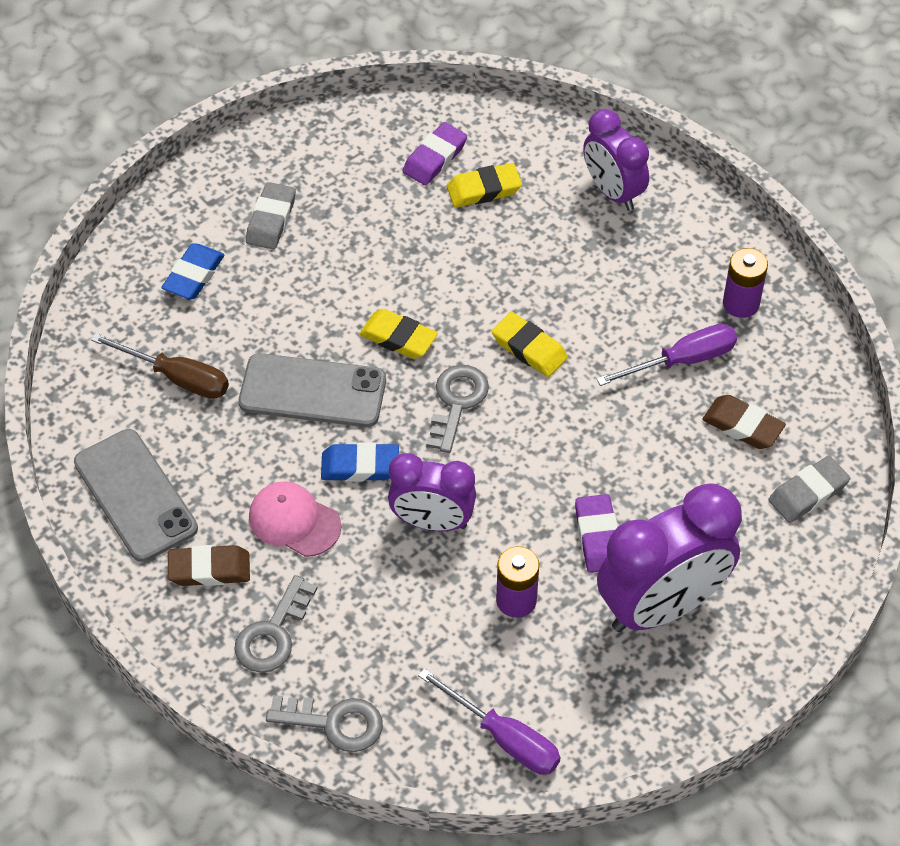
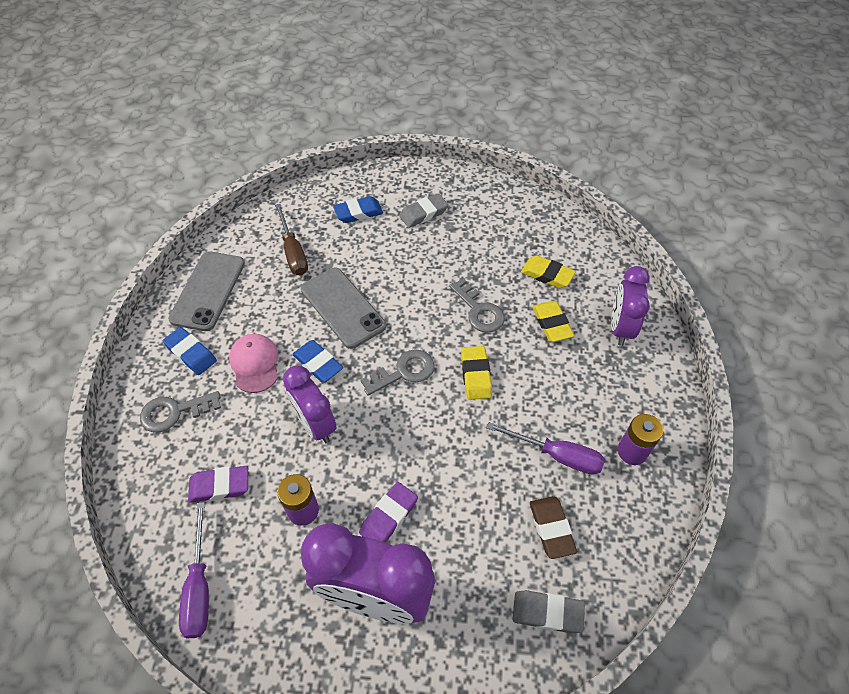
camera: 45 degrees right, 0 degrees up
brown eraser [168,545,250,586] -> blue eraser [163,327,217,375]
grey key [266,695,383,752] -> grey key moved to [449,278,505,333]
yellow eraser [359,309,438,359] -> yellow eraser moved to [532,301,574,342]
purple eraser [403,122,467,185] -> purple eraser moved to [188,466,248,503]

